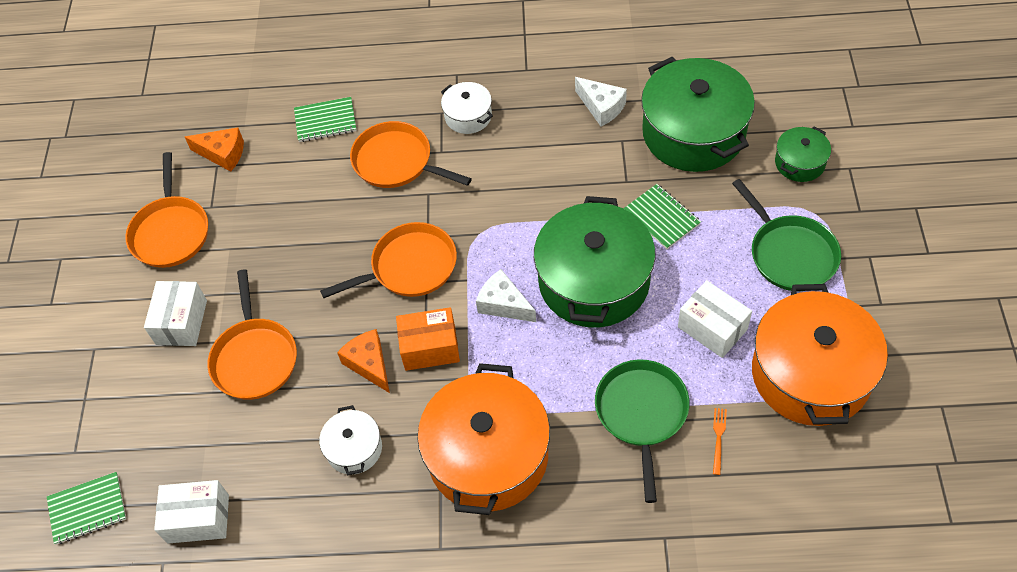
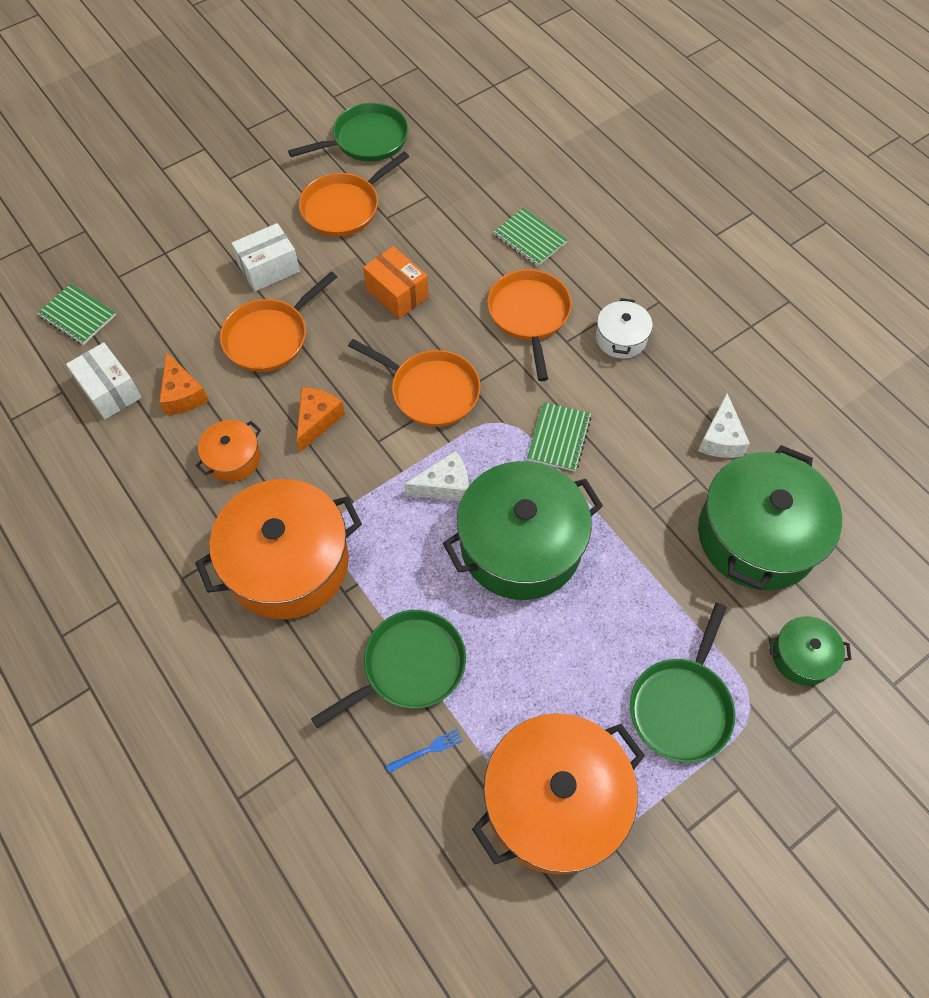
camera: 50 degrees right, 5 degrees up
orange cheese [185,127,244,172] -> orange cheese moved to [159,352,209,415]
white pot [319,405,382,475] -> orange pot [195,420,261,482]
orange box [396,307,460,371] -> orange box moved to [363,246,429,319]
white cheese [476,269,536,322] -> white cheese turned 75 degrees clockwise [404,451,469,501]
green notebook [623,184,701,249] -> green notebook moved to [527,402,592,471]
white box [678,280,752,358] -> none
orange fork [713,408,727,475] -> blue fork [386,729,462,773]
none -> green pan [288,103,408,162]

